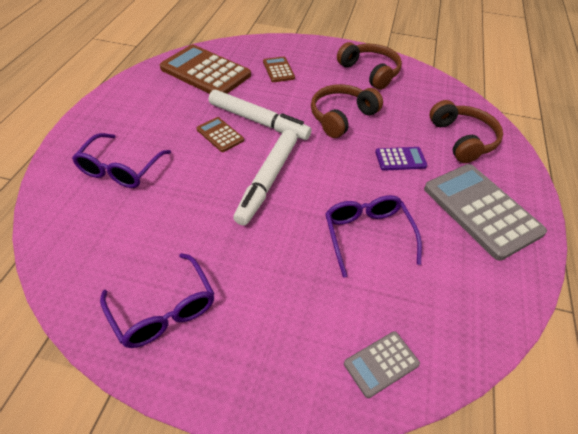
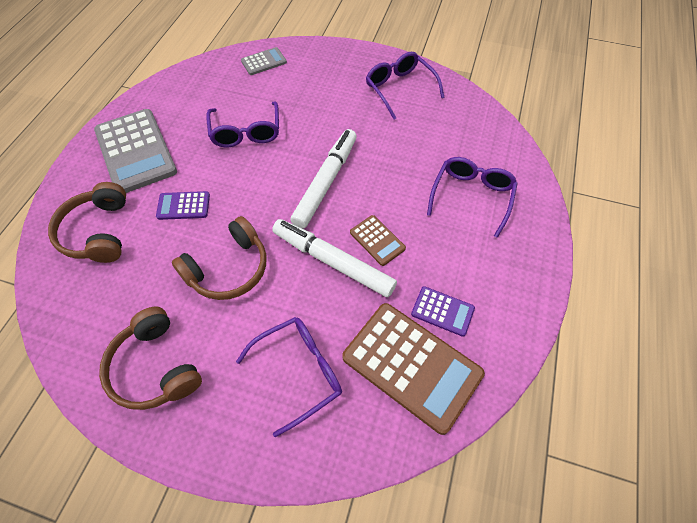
camera: 175 degrees left, 10 degrees up
brown calculator [263,57,295,82] -> purple glasses [236,317,342,437]
none -> purple calculator [411,286,475,337]

